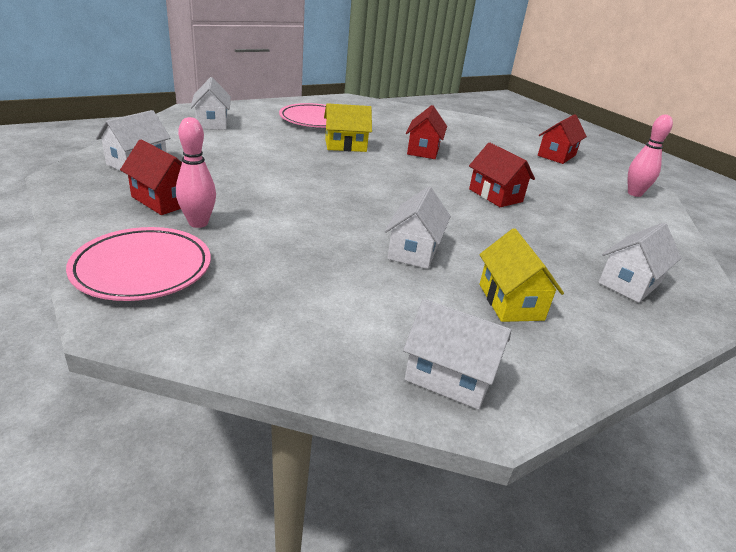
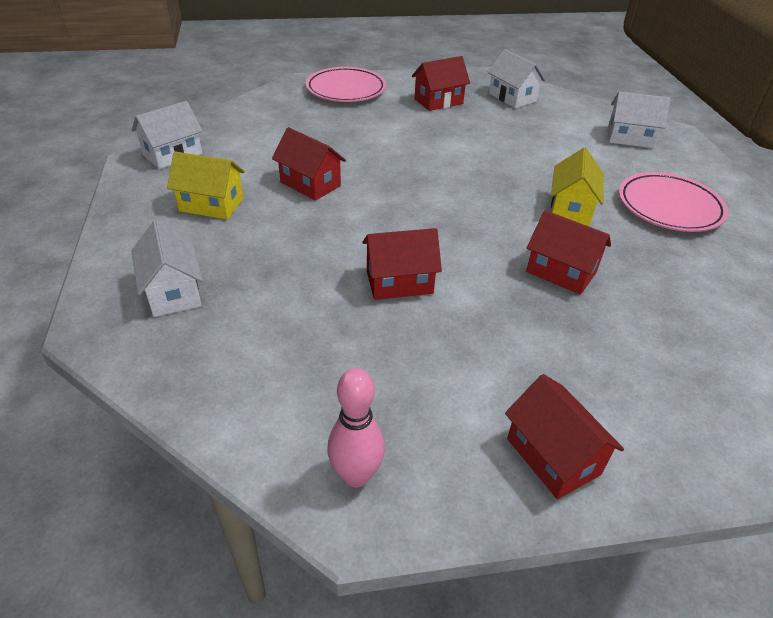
camera: 115 degrees right, 10 degrees up
pink bowling pin [176,117,216,228] -> none
white house [385,186,451,269] -> red house [272,127,346,201]

